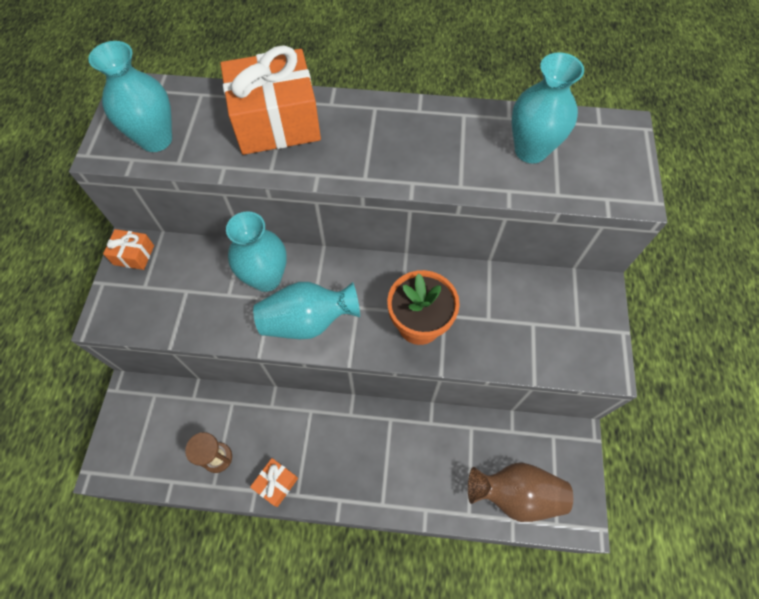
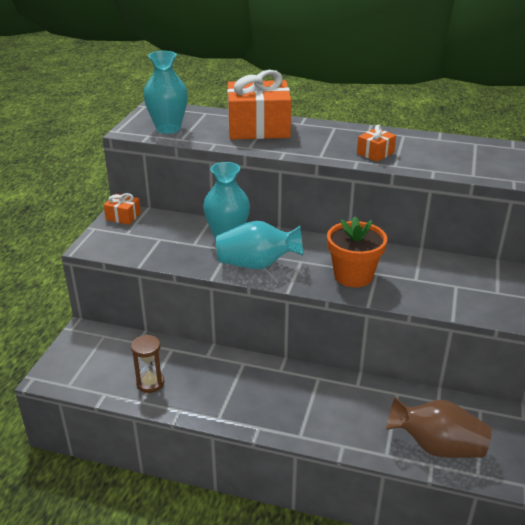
camera: 10 degrees right, 30 degrees down
orange gift [250,458,298,507] -> orange gift moved to [357,125,396,162]
turquoise vase [512,53,584,163] -> none

